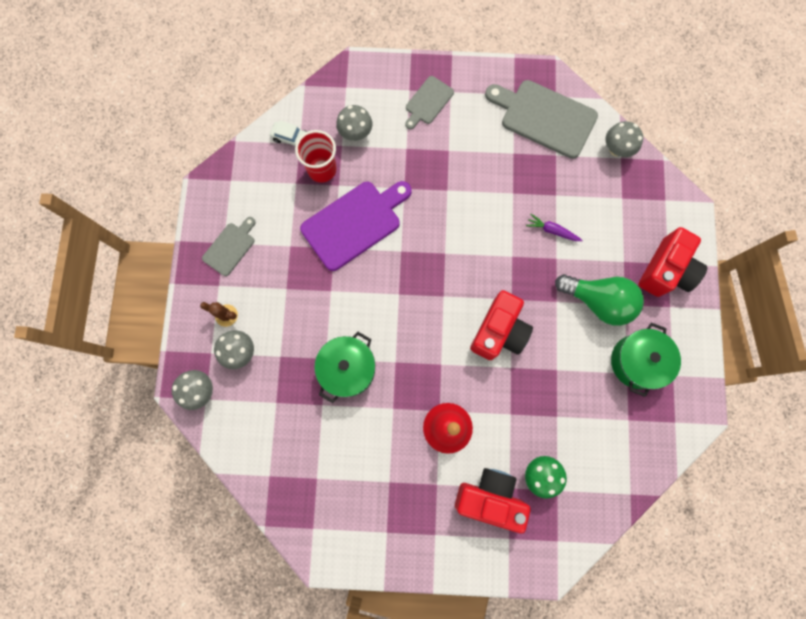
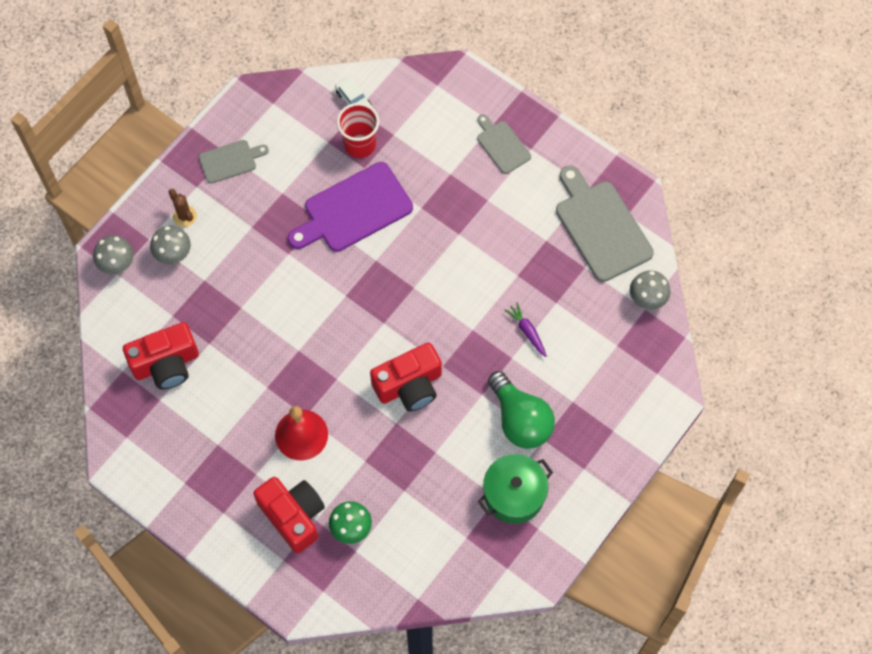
camera: 35 degrees right, 10 degrees down
purple cutting board [300,181,411,271] -> purple cutting board turned 150 degrees clockwise [288,162,413,252]
green pot [314,332,375,403] -> none
grey mushroom [336,105,372,141] -> none
grey cutting board [405,76,454,129] -> grey cutting board turned 75 degrees clockwise [477,114,531,174]
red camera [638,227,707,297] -> red camera moved to [123,322,199,390]

